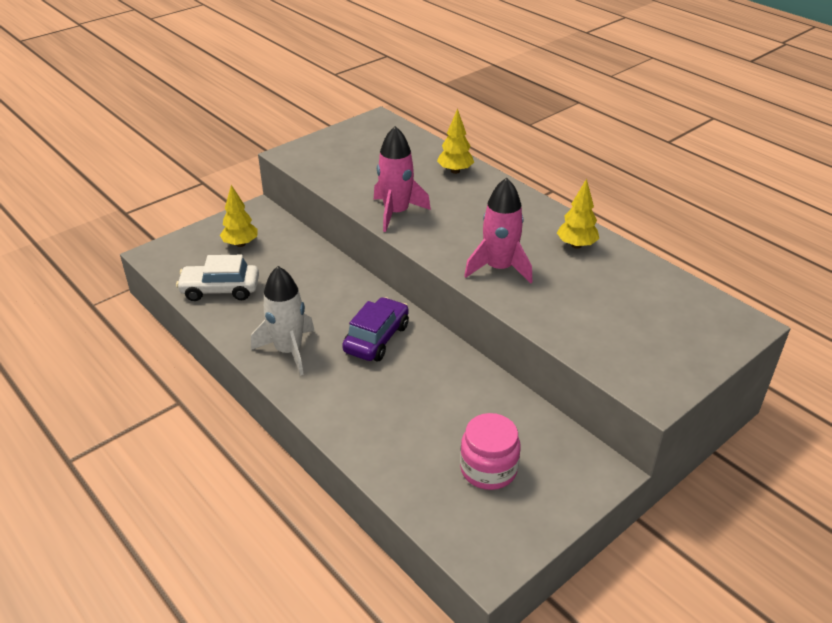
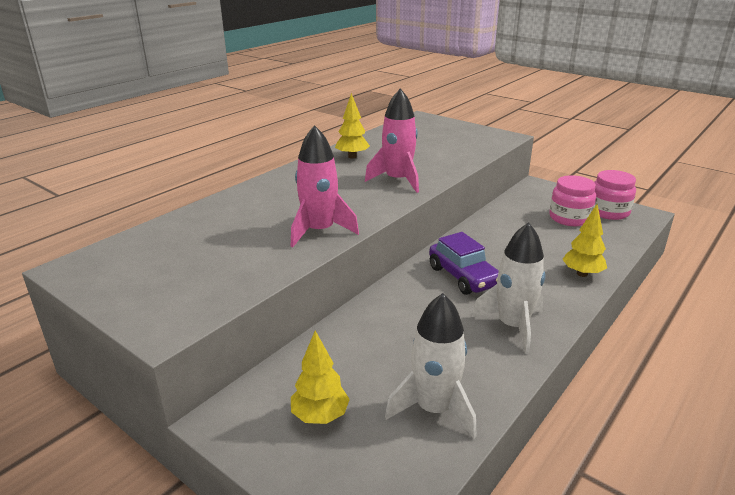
camera: 100 degrees left, 10 degrees down
white car [176,255,259,301] -> white rocket [385,293,477,439]
purple car [342,297,409,361] -> purple car turned 135 degrees counterclockwise [429,232,499,295]
yellow tree [437,108,474,174] -> yellow tree moved to [562,204,607,277]
none -> pink jar [595,170,636,220]

